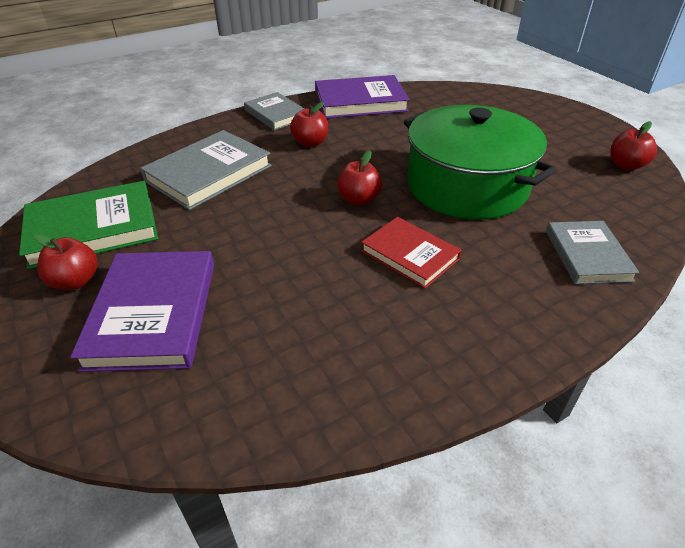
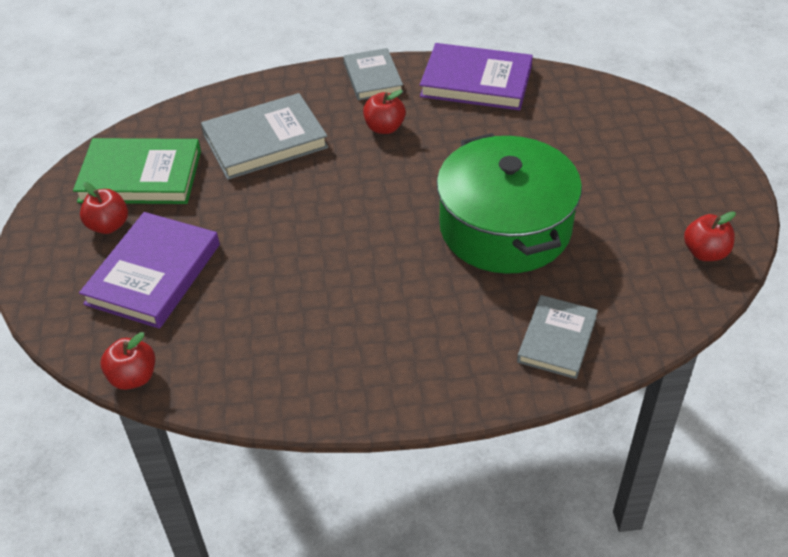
camera: 25 degrees right, 5 degrees up
red apple [337,151,383,205] -> red apple moved to [101,332,155,390]
red book [361,217,461,288] -> none

